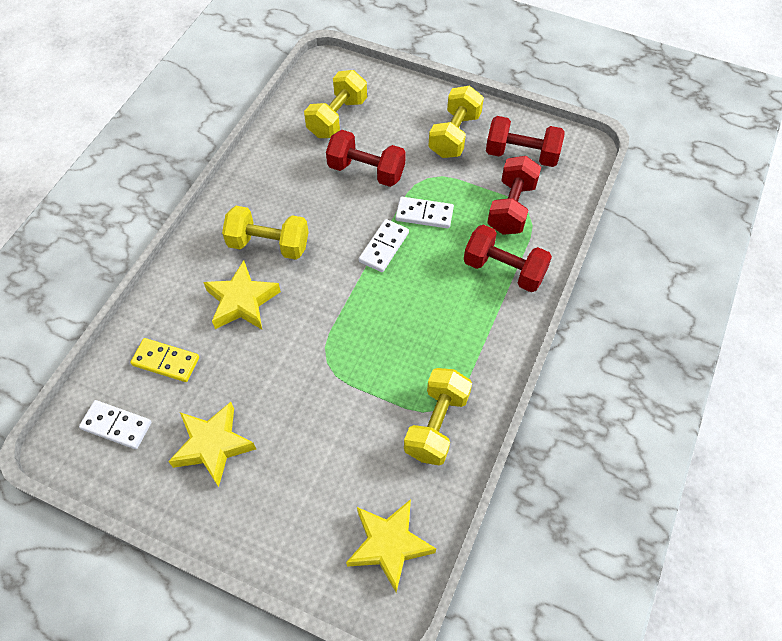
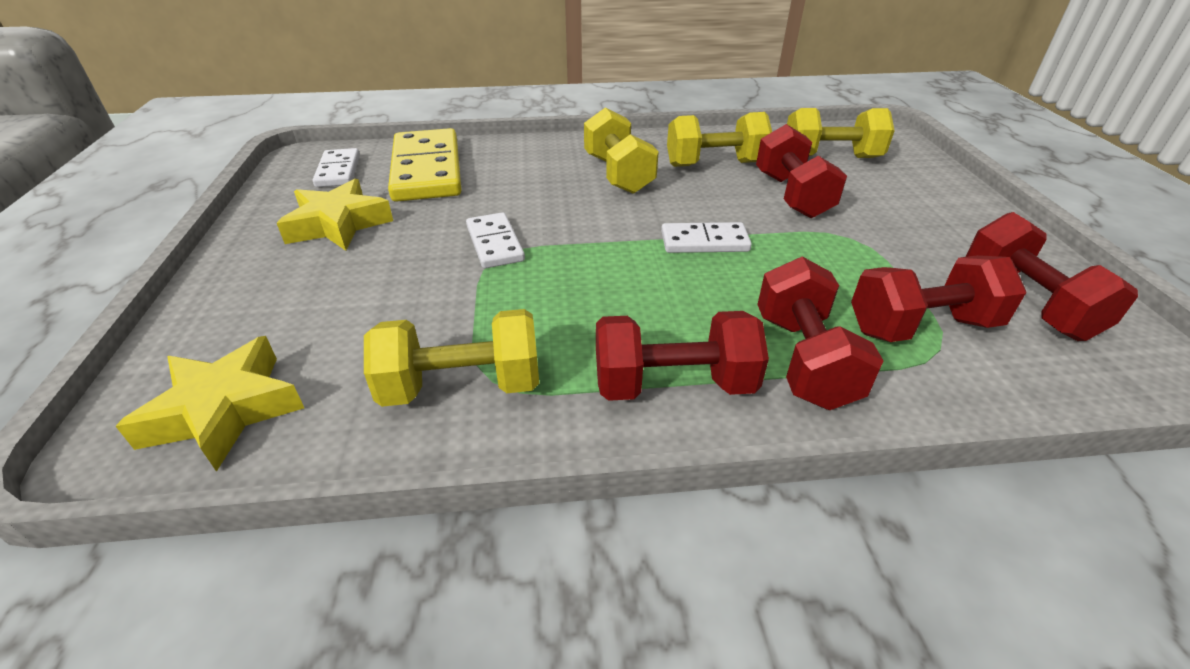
camera: 60 degrees right, 20 degrees down
yellow domino [130,338,199,382] -> yellow domino [388,128,462,202], size x1.86
yellow star [203,260,281,329] -> none
white domino [396,197,454,228] -> white domino moved to [466,212,525,268]
yellow dumbbell [428,86,484,158] -> yellow dumbbell moved to [667,112,772,167]
none -> red dumbbell [596,311,769,401]

